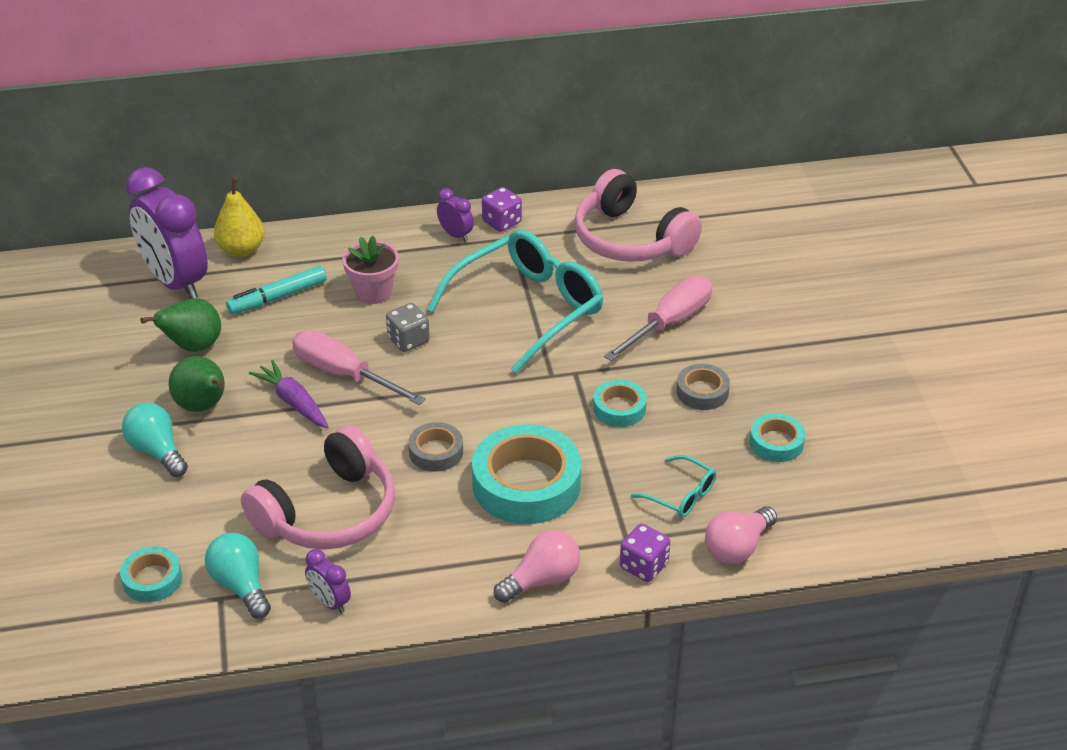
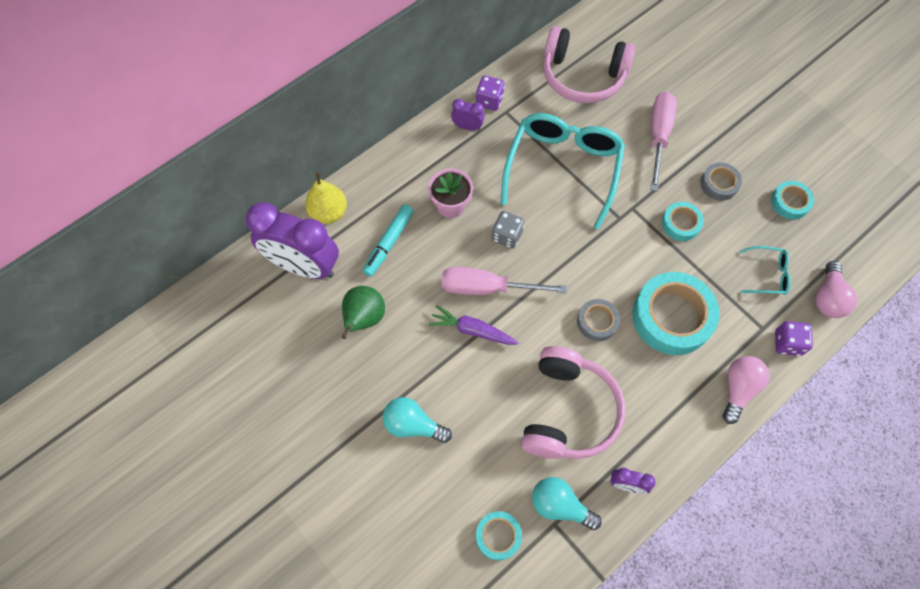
camera: 30 degrees left, 25 degrees up
green pear [169,356,225,412] -> none

